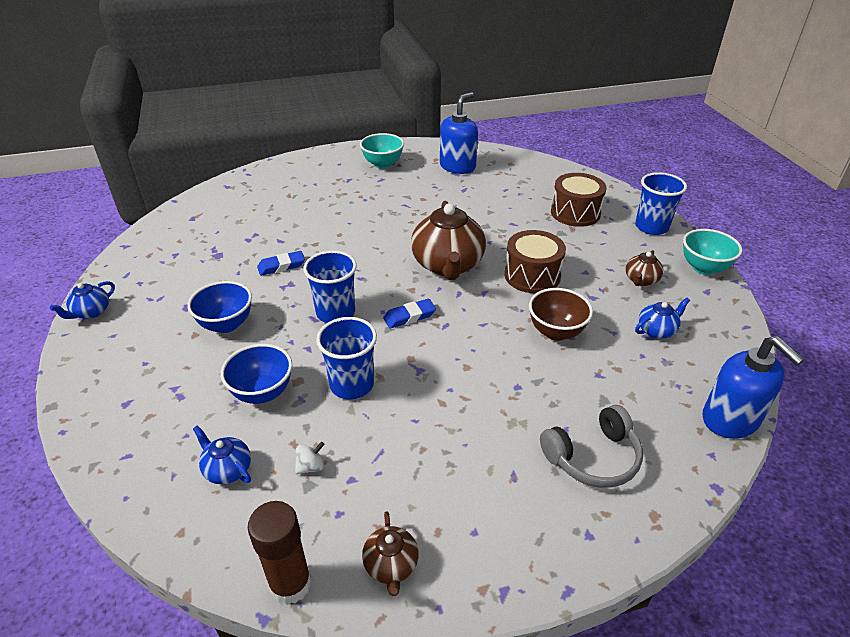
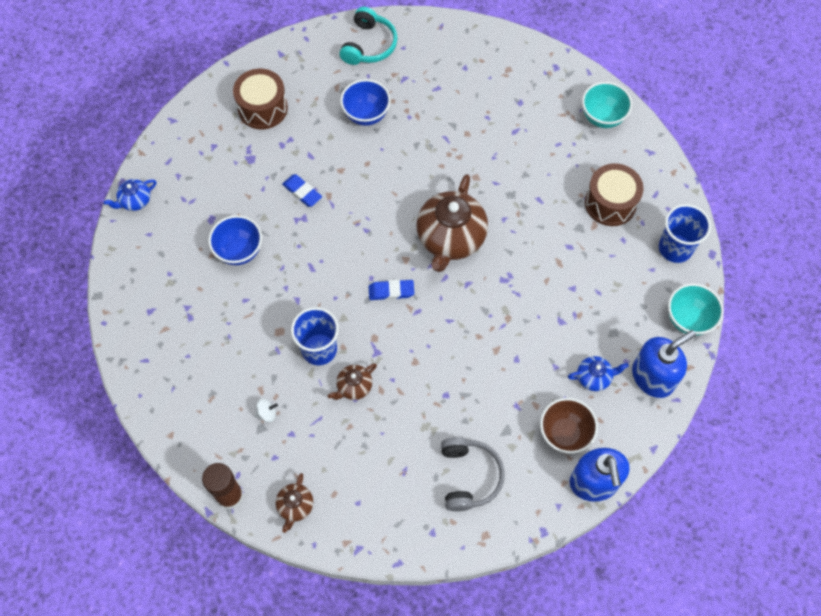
camera: 20 degrees right, 25 degrees up
blue teapot [193,425,251,484] -> none
blue bowl [221,344,292,404] -> blue bowl moved to [340,79,391,126]
blue eraser [257,251,305,276] -> blue eraser turned 45 degrees clockwise [282,174,322,207]
blue cup [303,251,357,323] -> none
turquoise bowl [360,133,404,169] -> turquoise bowl moved to [582,82,632,128]
blue soap dispenser [440,92,478,174] -> blue soap dispenser moved to [632,330,696,398]
brown drum [504,230,566,293] -> brown drum moved to [233,69,288,129]
brown bowl [529,288,593,341] -> brown bowl moved to [540,398,598,454]
grey headphones [540,405,643,488] -> grey headphones turned 90 degrees counterclockwise [441,437,505,512]
brown teapot [626,250,664,286] -> brown teapot moved to [328,363,377,400]
none -> turquoise headphones [339,7,397,65]

